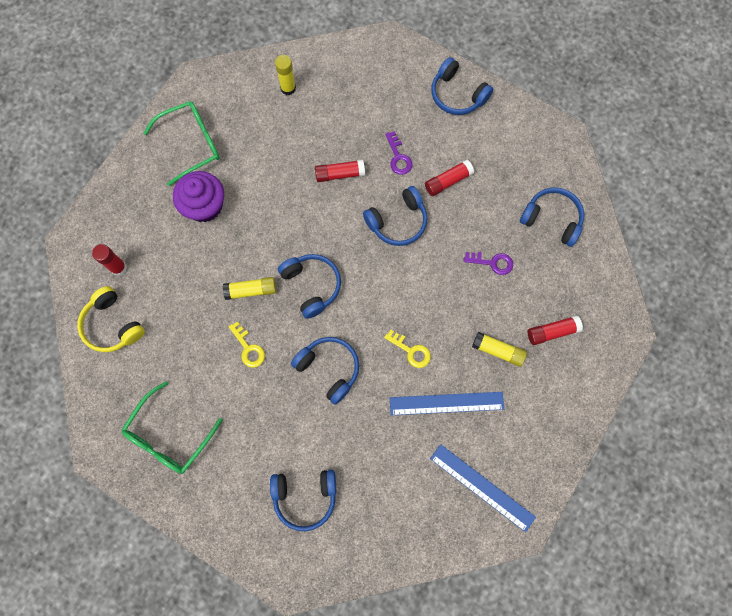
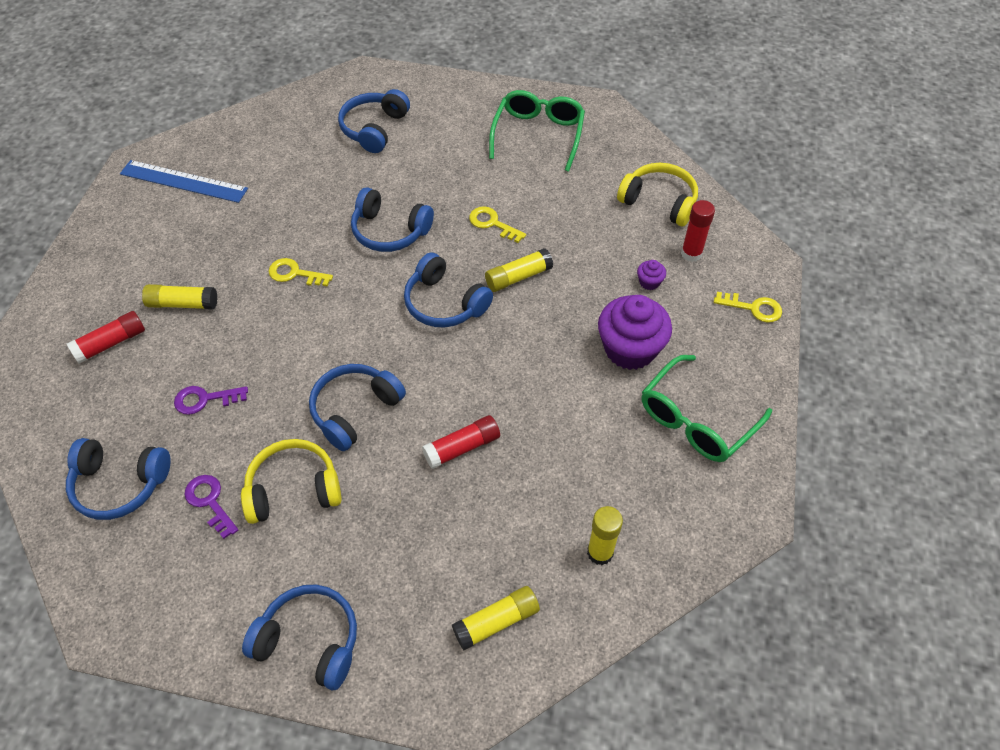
camera: 160 degrees right, 20 degrees down
blue headphones [270,470,336,531] -> blue headphones turned 45 degrees counterclockwise [338,89,410,153]
purple key [385,131,412,175] -> purple key moved to [184,475,238,539]
blue ruler [390,392,504,415] -> none
red glue stick [425,160,474,196] -> yellow headphones [241,439,342,524]
none -> yellow glue stick [452,586,540,650]
none -> purple cupcake [637,260,666,290]
none -> yellow key [714,292,782,323]

